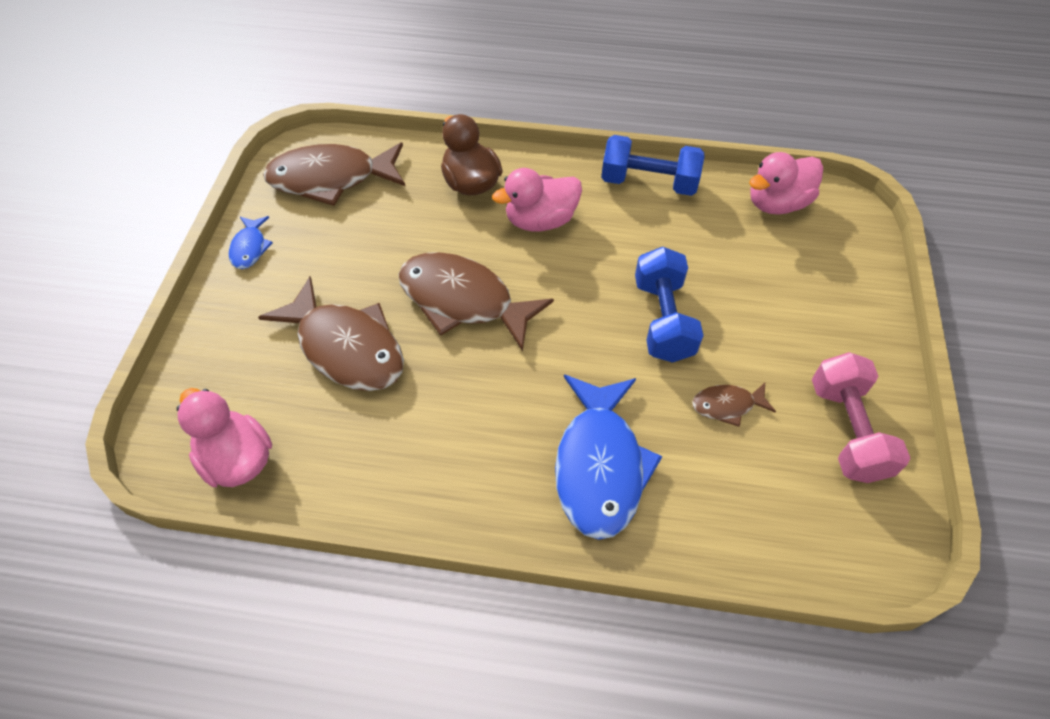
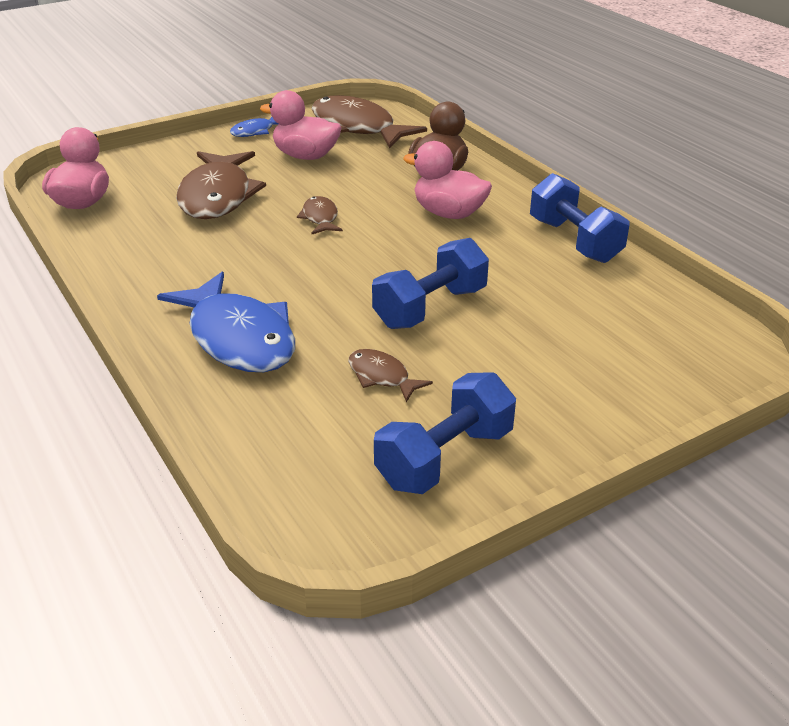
camera: 50 degrees right, 20 degrees down
brown fish [398,252,554,351] -> brown fish [297,196,343,234], size x0.47
blue fish [555,375,662,540] -> blue fish turned 90 degrees counterclockwise [157,272,295,372]
pink duck [749,152,823,215] -> pink duck moved to [260,90,341,160]
pink dumbbell [812,352,910,483] -> blue dumbbell [374,372,516,494]

